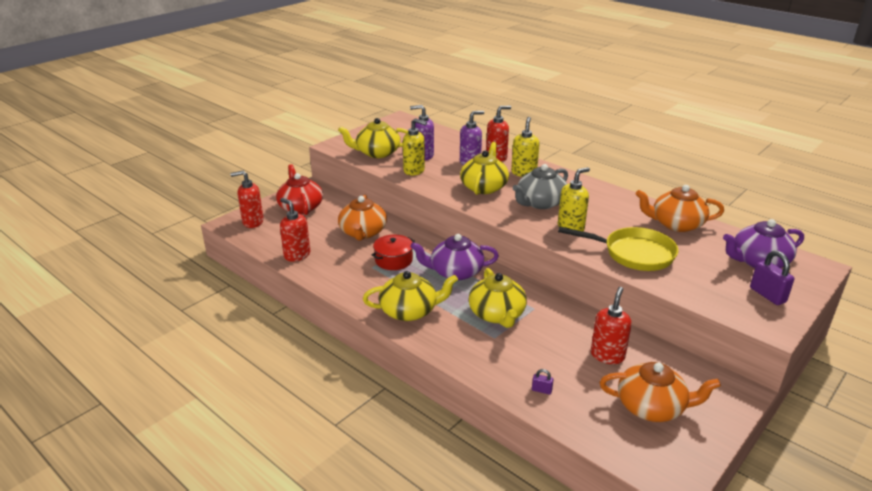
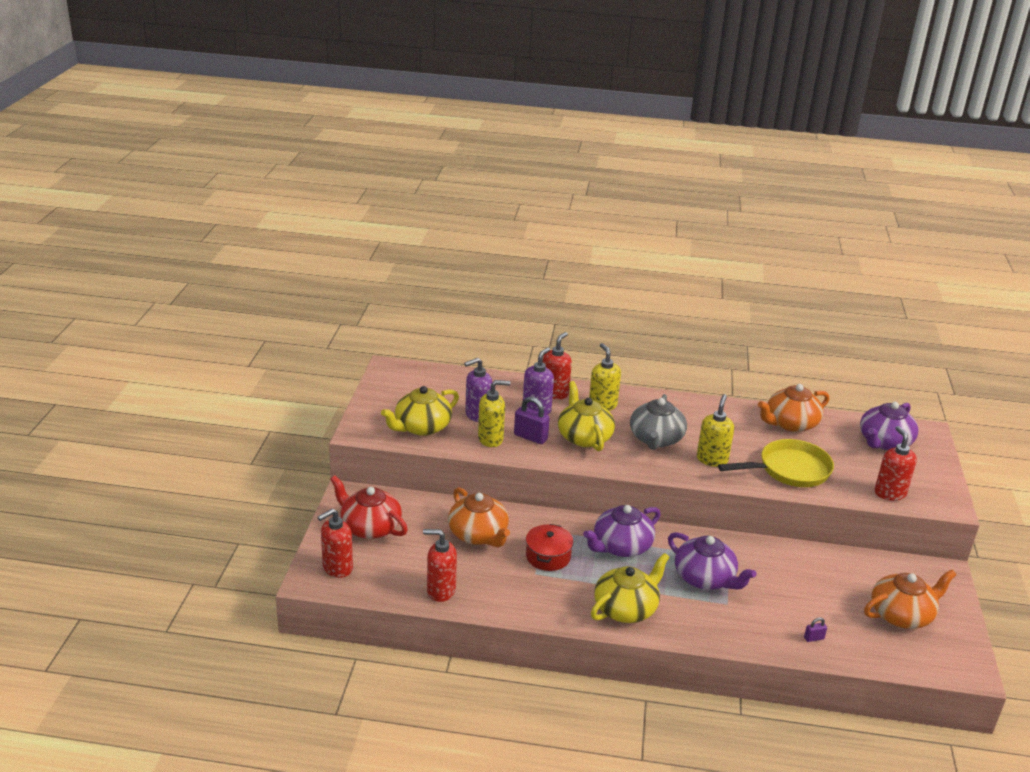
camera: 35 degrees left, 0 degrees up
yellow teapot [469,268,527,328] -> purple teapot [668,532,756,590]
red soap dispenser [591,287,632,364] -> red soap dispenser moved to [875,426,917,501]
purple padlock [750,251,795,305] -> purple padlock moved to [514,397,550,444]

